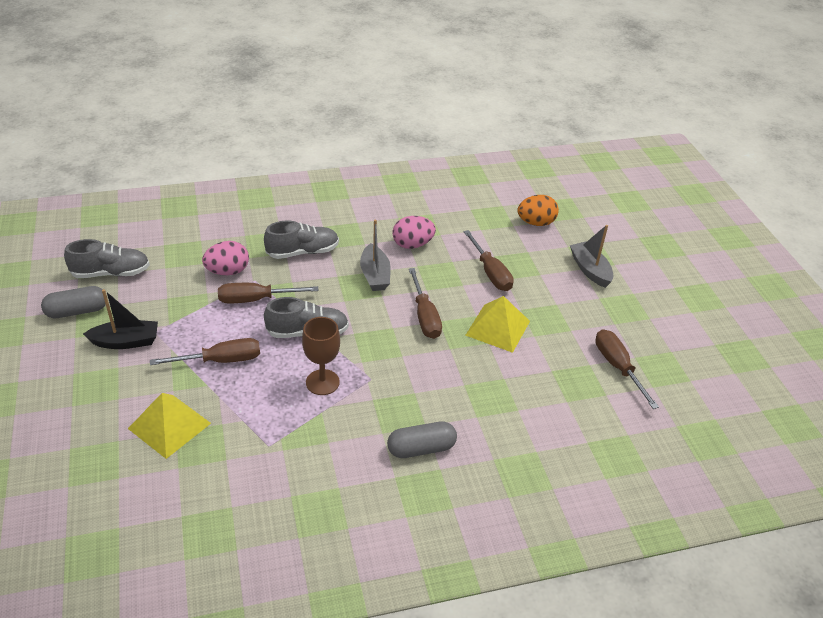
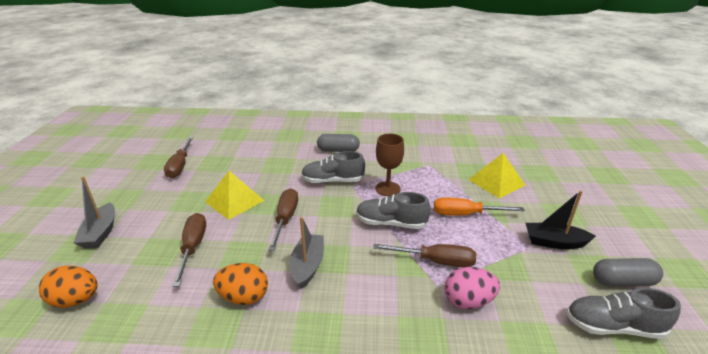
camera: 160 degrees left, 10 degrees down
brown screwdriver [150,338,260,365] -> orange screwdriver [434,198,525,215]
grey shoe [264,220,339,259] -> grey shoe moved to [301,151,365,183]
pink egg [392,216,436,249] -> orange egg [213,263,268,305]

